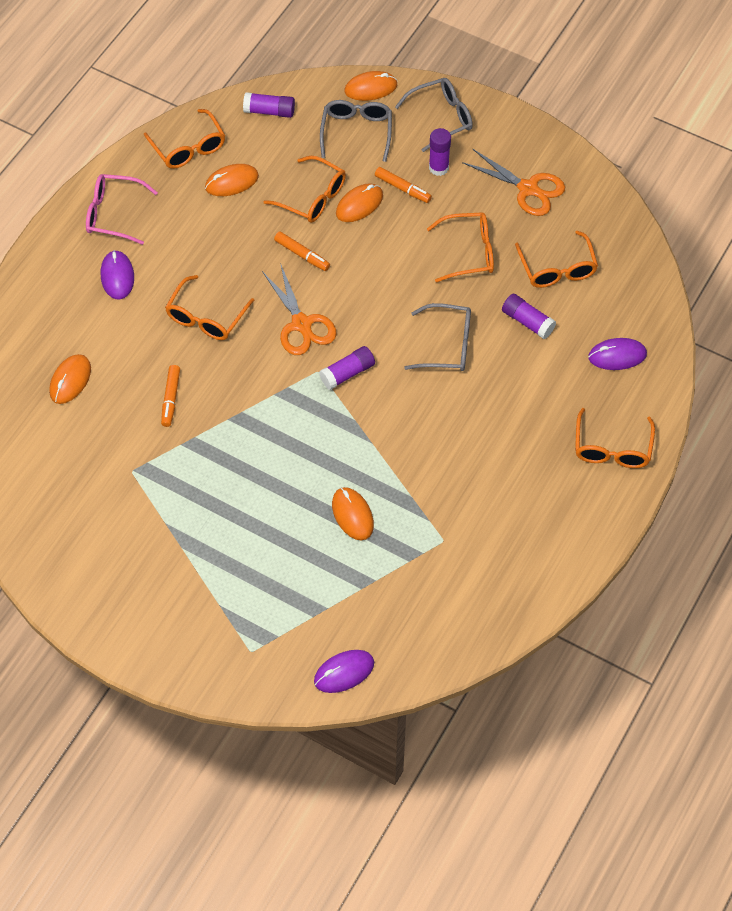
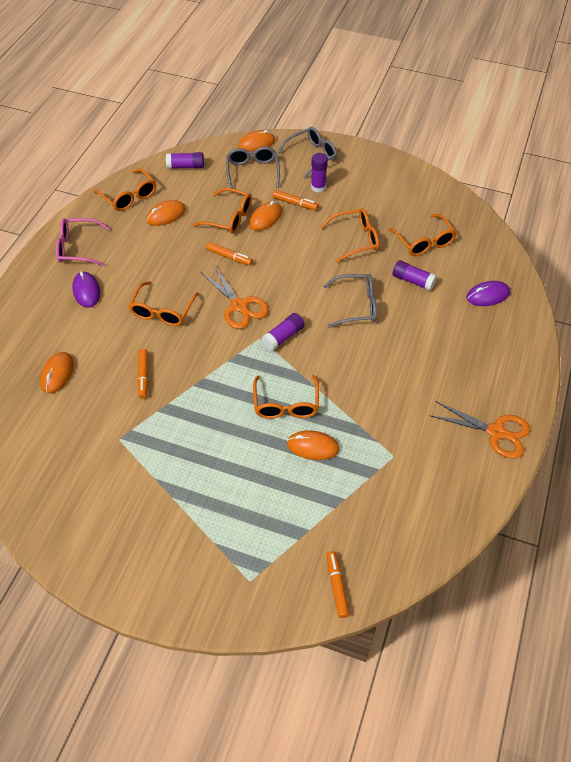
camera: 10 degrees left, 5 degrees down
purple mouse [314,650,374,693] -> orange marker [326,551,350,618]
orange mouse [332,487,374,540] -> orange mouse turned 45 degrees counterclockwise [287,430,339,460]
orange scissors [462,148,565,216] -> orange scissors moved to [429,401,530,459]
orange glasses [575,408,655,468] -> orange glasses moved to [253,374,319,419]

